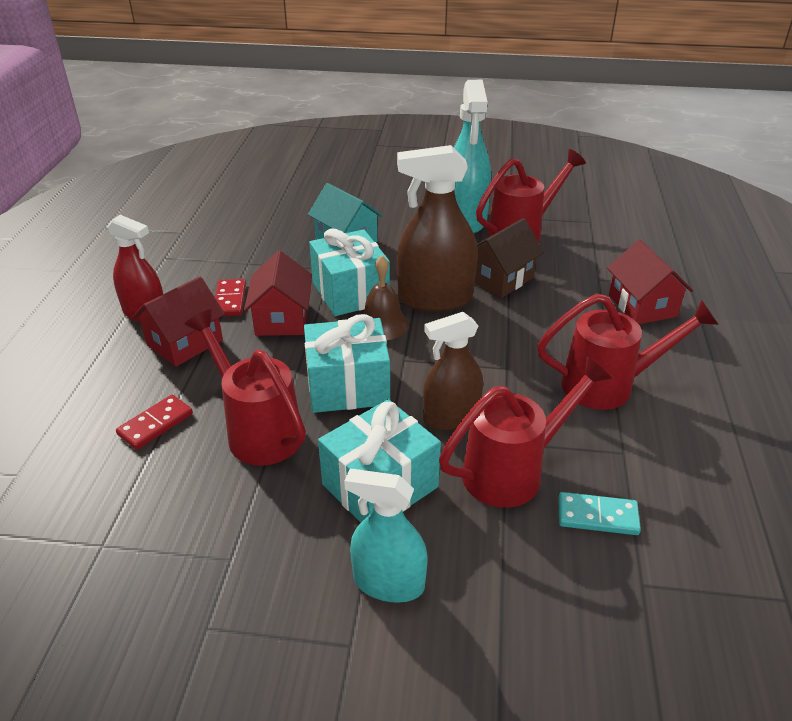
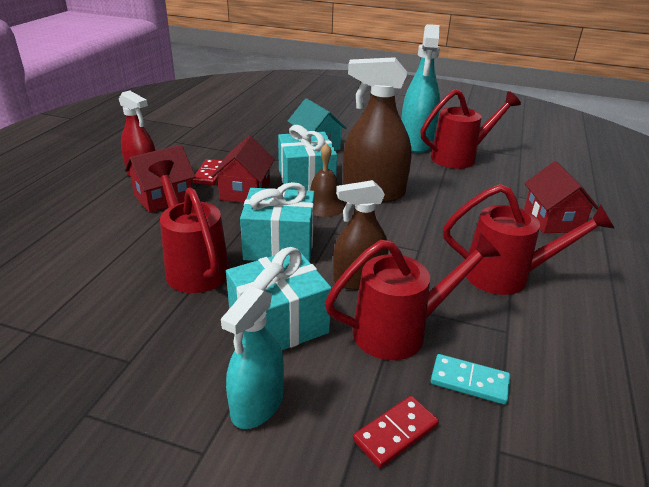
camera: 10 degrees right, 5 degrees down
red domino [116,395,193,450] -> red domino moved to [353,396,439,468]
turquoise spray bottle [344,469,428,603] -> turquoise spray bottle turned 90 degrees counterclockwise [221,286,284,429]
brown house [474,218,544,298] -> none

